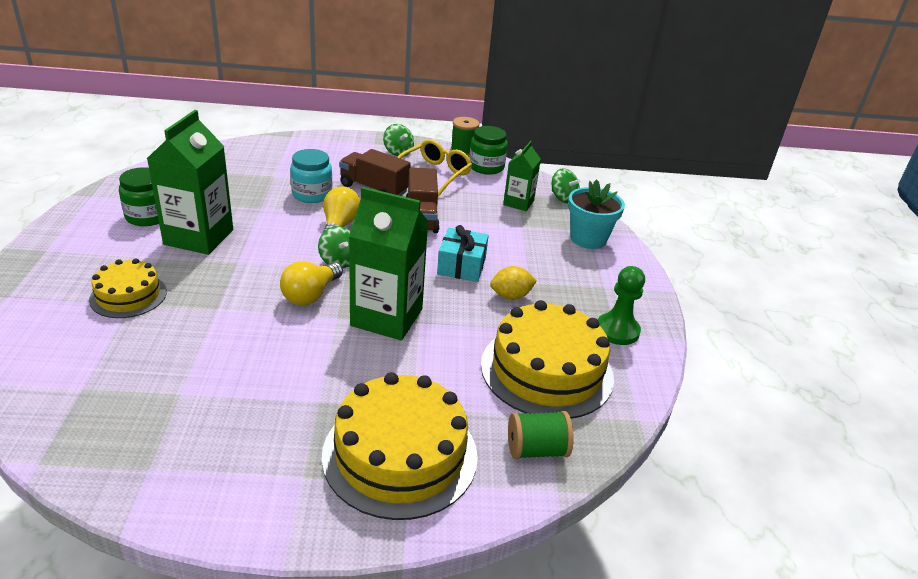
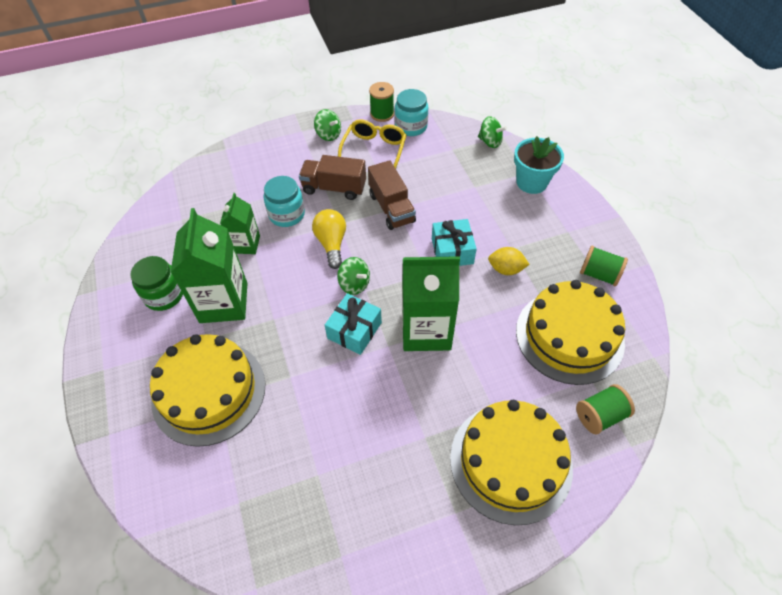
camera: 15 degrees left, 20 degrees up
yellow cake [89,258,167,318] -> yellow cake [150,334,265,447], size x1.76
yellow light bulb [280,261,343,305] -> turquoise gift [325,293,382,355]
green jar [469,126,508,175] -> turquoise jar [395,89,428,136]
yellow lemon [490,266,537,300] -> yellow lemon turned 45 degrees clockwise [488,247,530,275]
green carton [503,141,541,211] -> green carton moved to [220,193,260,254]
green pawn [598,266,645,345] -> green spool [580,246,628,286]

